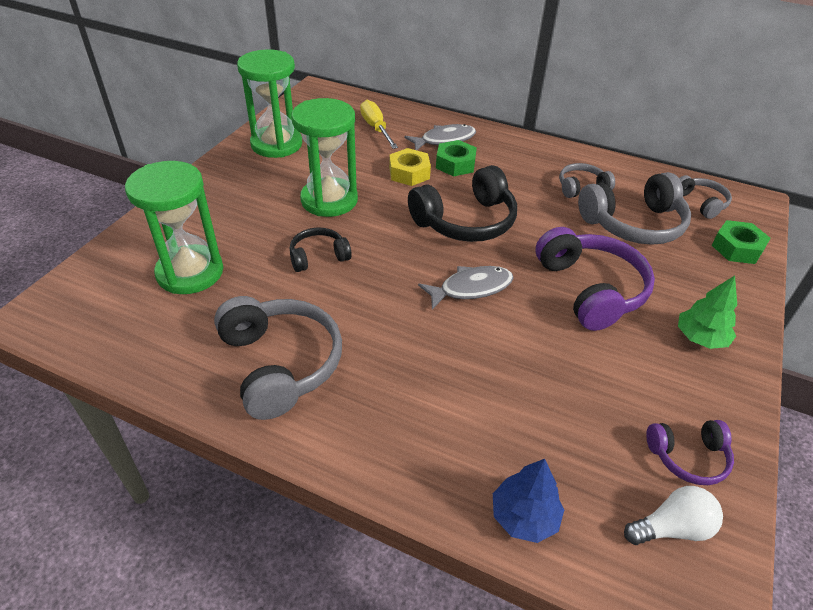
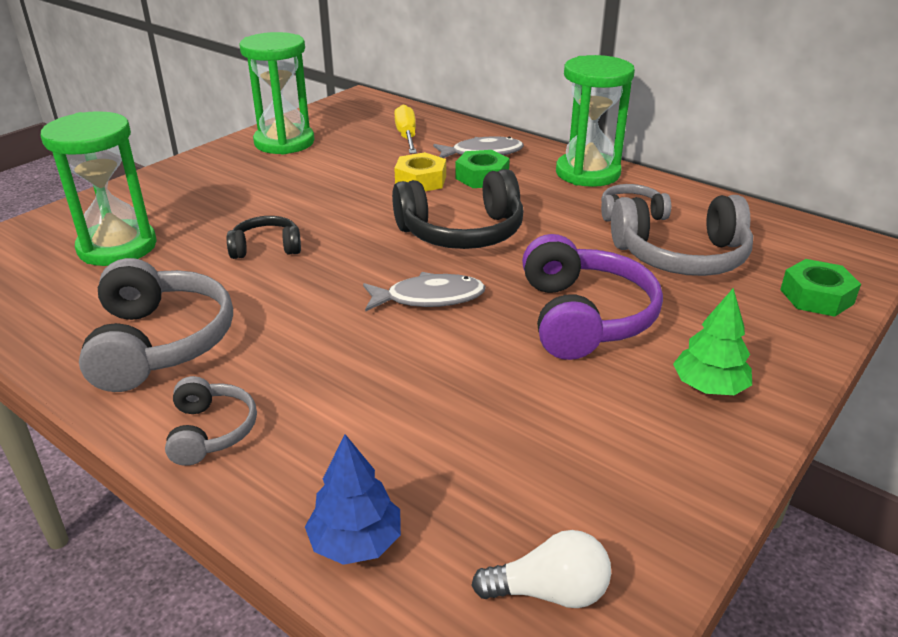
camera: 15 degrees right, 10 degrees down
green hourglass [291,98,358,217] -> green hourglass moved to [556,55,635,187]
purple headphones [646,420,734,485] -> none
grey headphones [679,175,732,219] -> grey headphones moved to [165,376,257,466]

